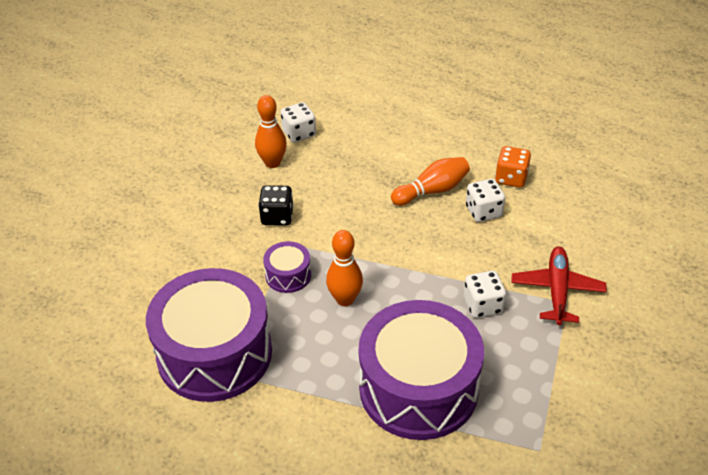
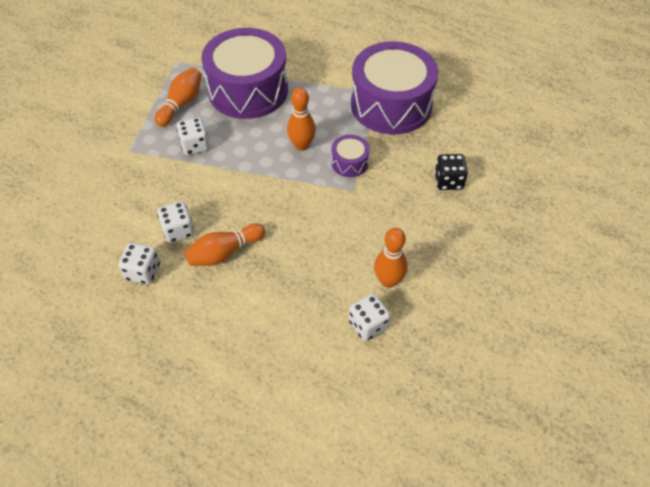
camera: 175 degrees right, 10 degrees up
black dice [258,185,294,226] -> black dice moved to [435,154,468,190]
orange dice [495,146,531,188] -> white dice [118,243,160,284]
red plane [511,246,607,325] -> none
none -> orange bowling pin [155,67,202,127]

